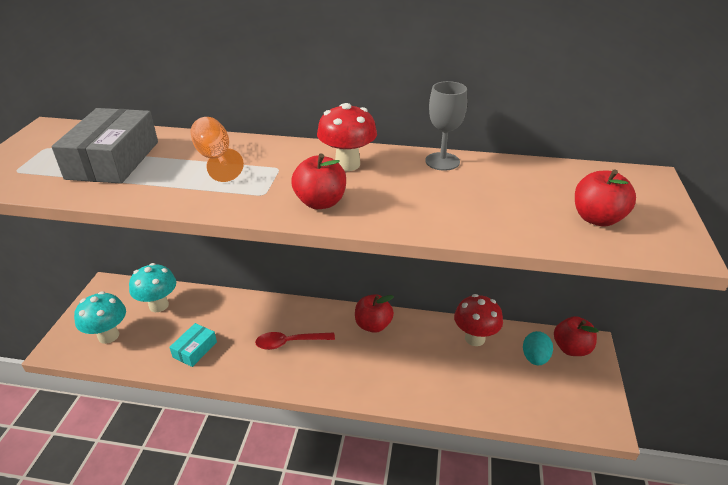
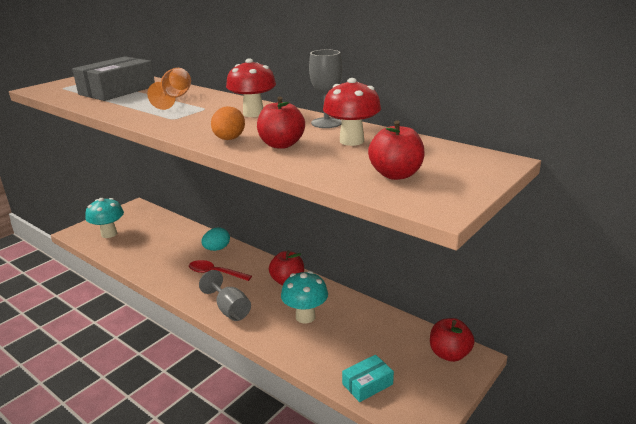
camera: 30 degrees right, 10 degrees down
turquoise mushroom [129,263,176,312] -> turquoise mushroom moved to [281,271,328,323]
turquoise box [170,323,217,367] -> turquoise box moved to [342,355,394,402]
red apple [291,153,346,209] -> red apple moved to [257,97,305,149]
red mushroom [454,294,503,346] -> red mushroom moved to [323,78,381,146]
turquoise egg [523,331,553,365] -> turquoise egg moved to [201,228,230,251]
none -> grey goblet [199,270,251,321]
none -> orange egg [211,106,245,140]

